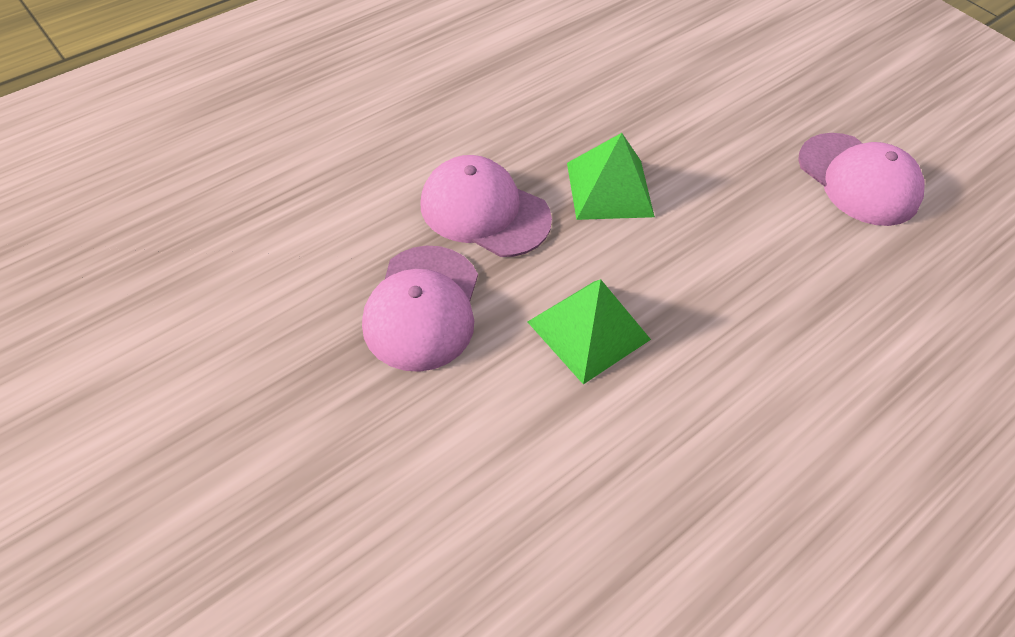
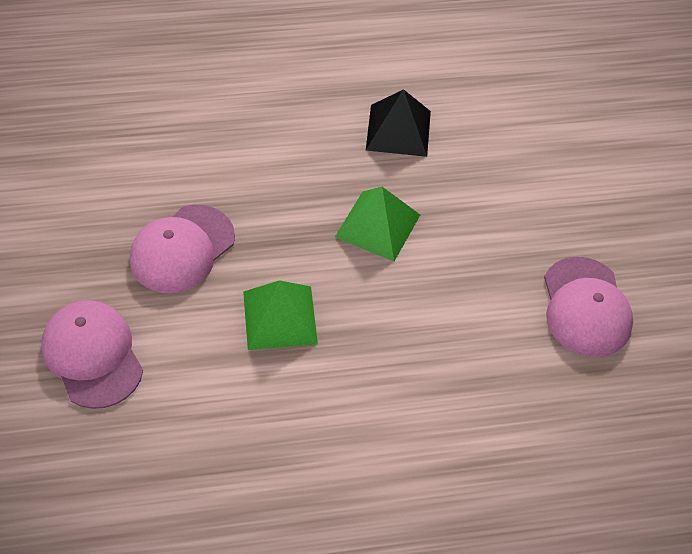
camera: 30 degrees right, 0 degrees up
pink cap [420,155,552,257] -> pink cap moved to [41,300,143,409]
none -> black pyramid [366,89,431,157]

